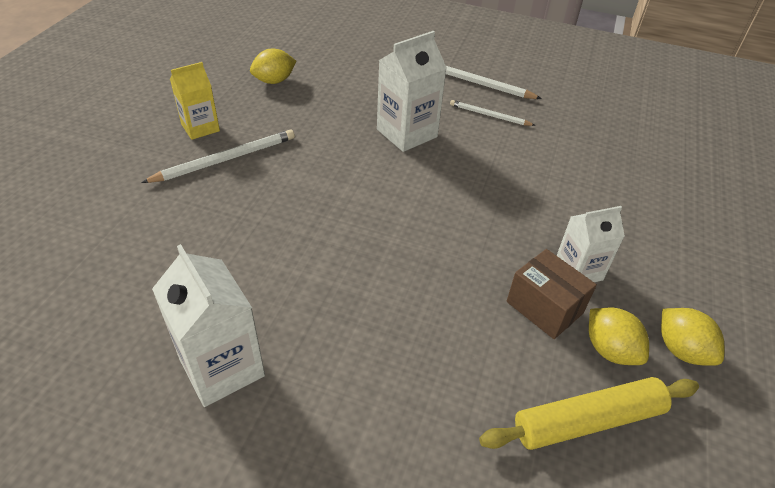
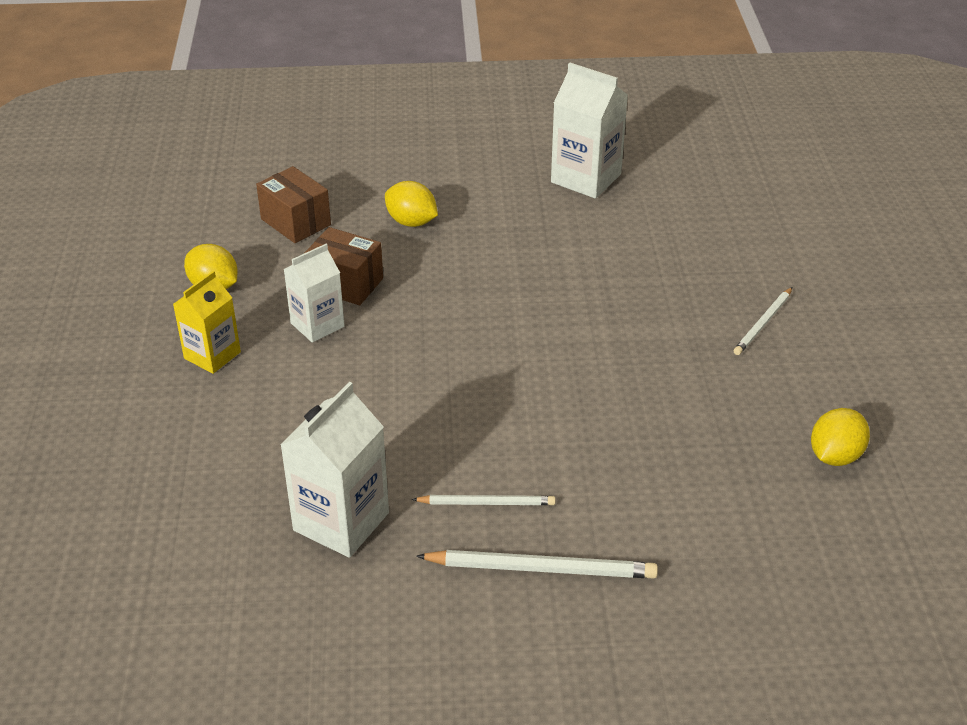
camera: 160 degrees right, 5 degrees down
white pencil [141,129,295,183] -> white pencil [734,287,792,355], size x0.62
yellow carton [170,62,220,140] -> yellow carton moved to [173,271,241,374]
white carton [377,31,447,152] -> white carton moved to [280,382,389,558]
yellow rolling pin [479,377,699,450] -> brown box [256,166,331,243]
yellow lemon [589,308,649,365] -> yellow lemon moved to [385,181,438,227]

